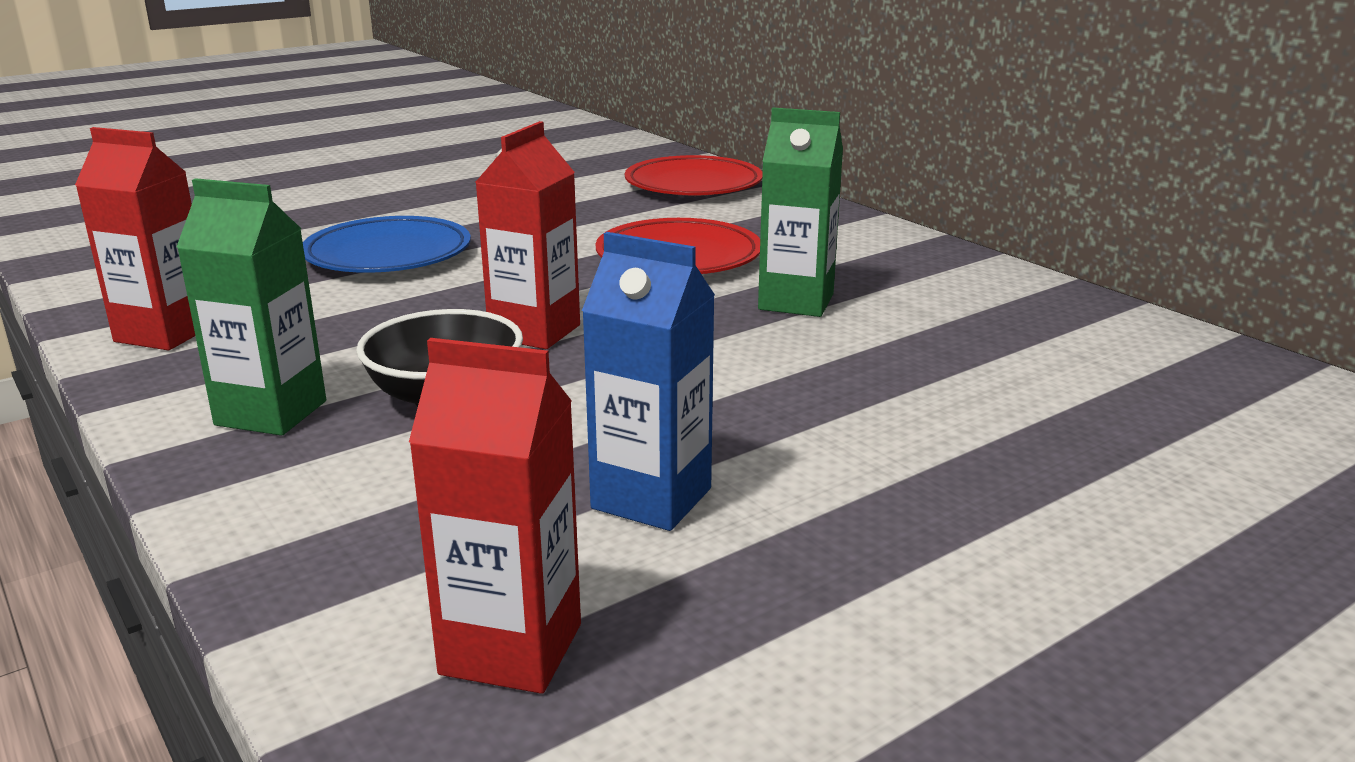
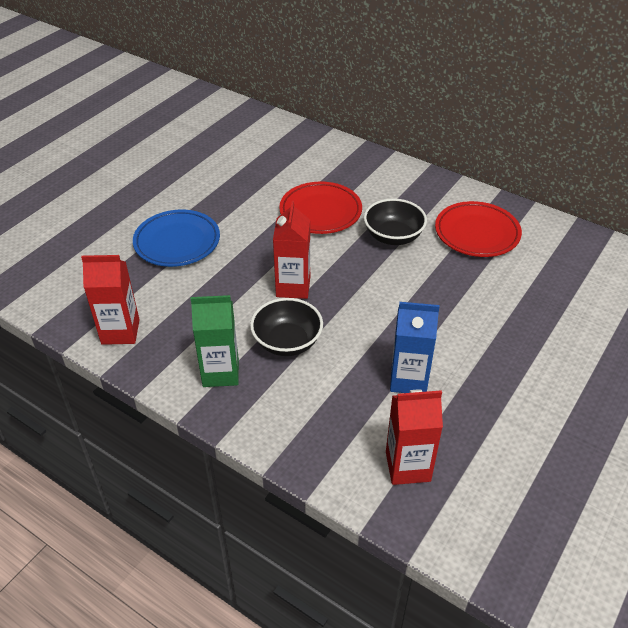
camera: 20 degrees left, 20 degrees up
red plate [625,155,763,196] -> red plate moved to [435,201,522,257]
green carton [758,107,843,317] -> black bowl [364,198,427,245]

